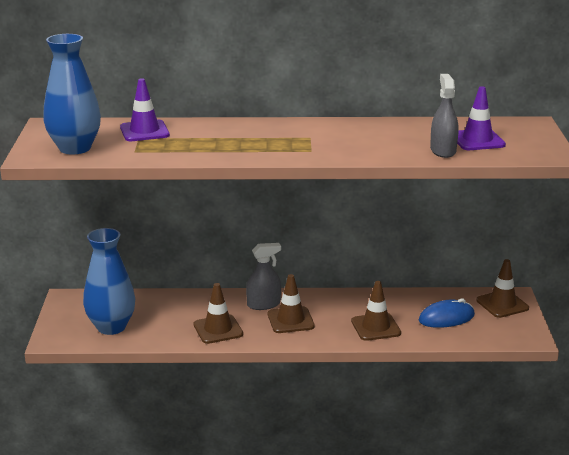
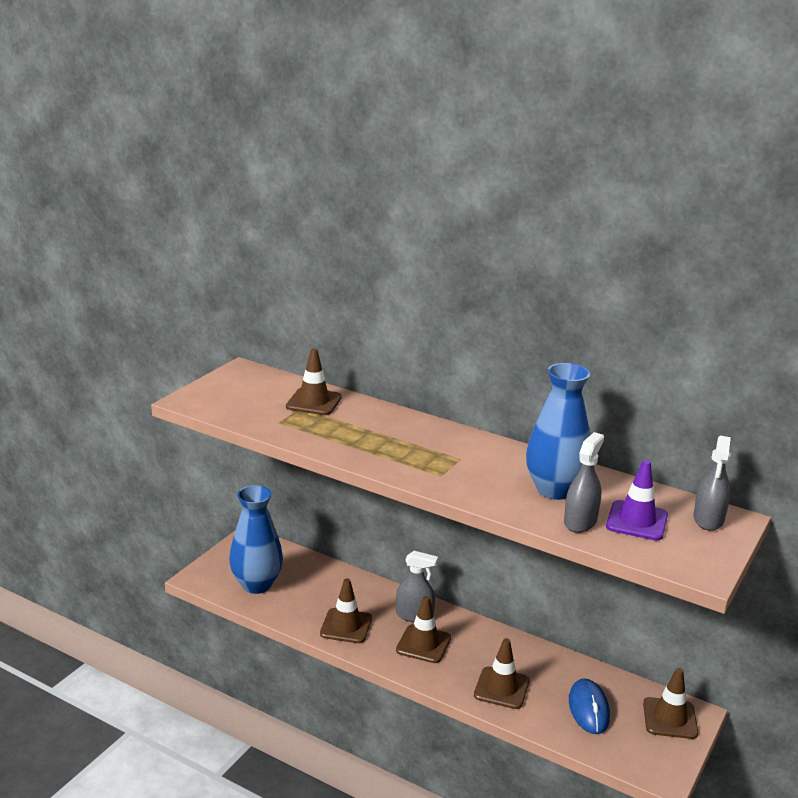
camera: 30 degrees right, 0 degrees up
blue vase [43,34,101,154] -> blue vase moved to [526,363,590,500]
purple traffic cone [120,78,170,141] -> brown traffic cone [286,348,342,415]
blue mouse [419,298,475,328] -> blue mouse turned 75 degrees clockwise [569,678,610,734]
none -> grey spray bottle [694,436,731,531]

